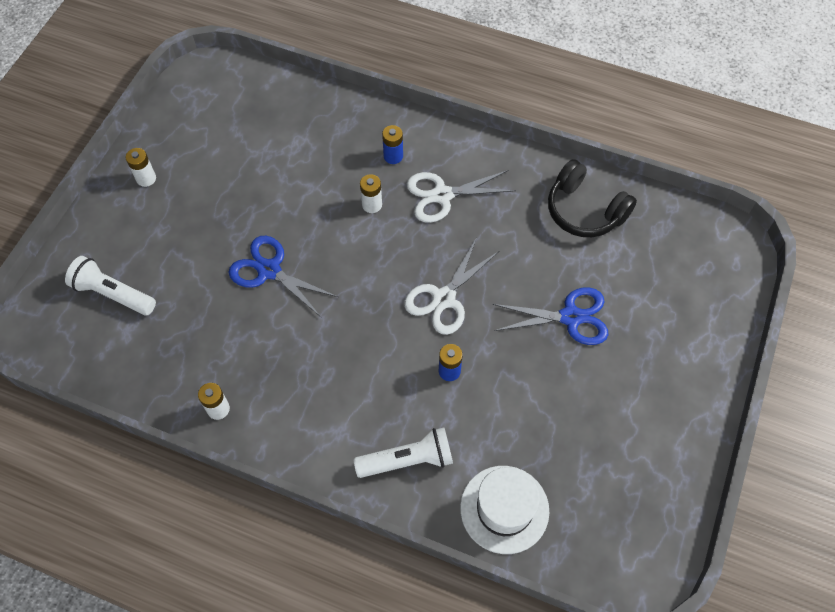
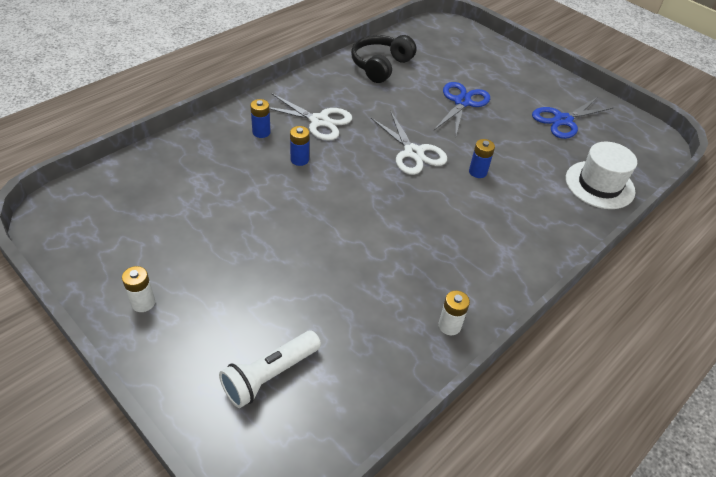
camera: 70 degrees left, 15 degrees down
blue scissors [228,236,338,317] -> blue scissors moved to [532,97,613,139]
white flashlight [354,428,453,478] -> none
white battery [360,174,382,213] -> blue battery [290,126,310,166]
white scissors [407,170,516,223] -> white scissors turned 75 degrees counterclockwise [269,93,352,141]
black headphones [548,159,637,237] -> black headphones turned 150 degrees clockwise [351,35,417,83]

